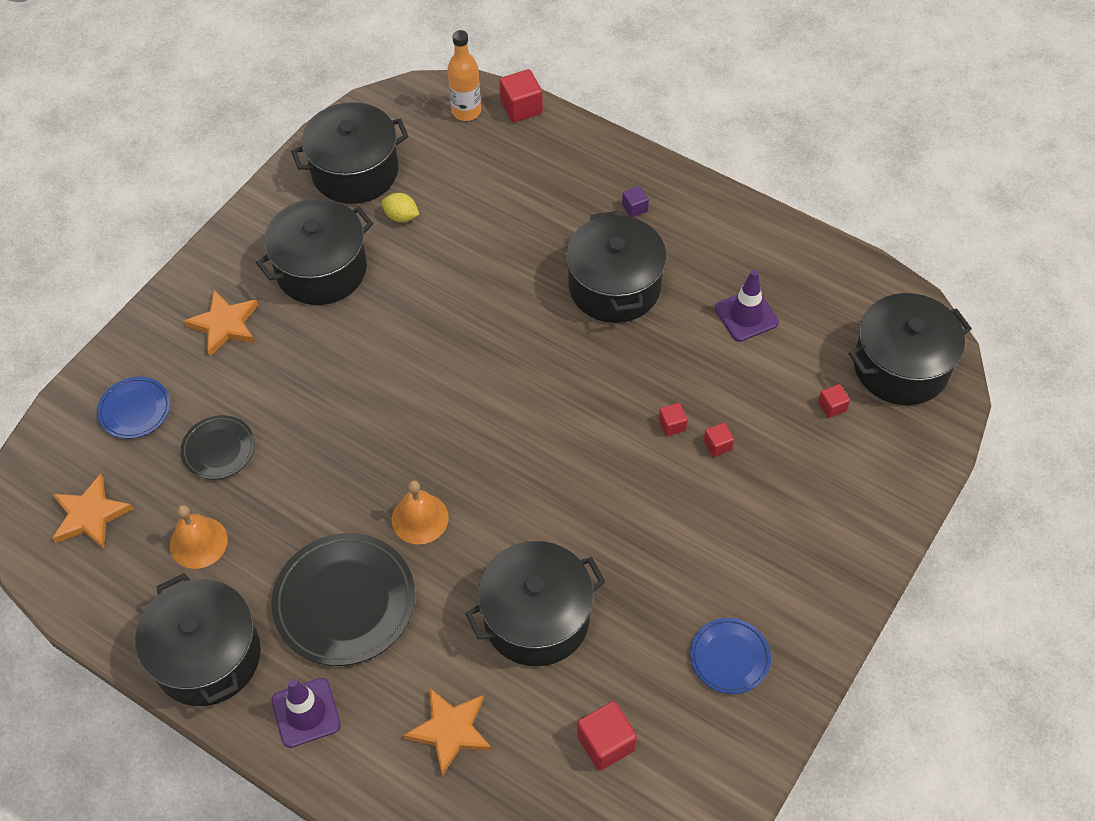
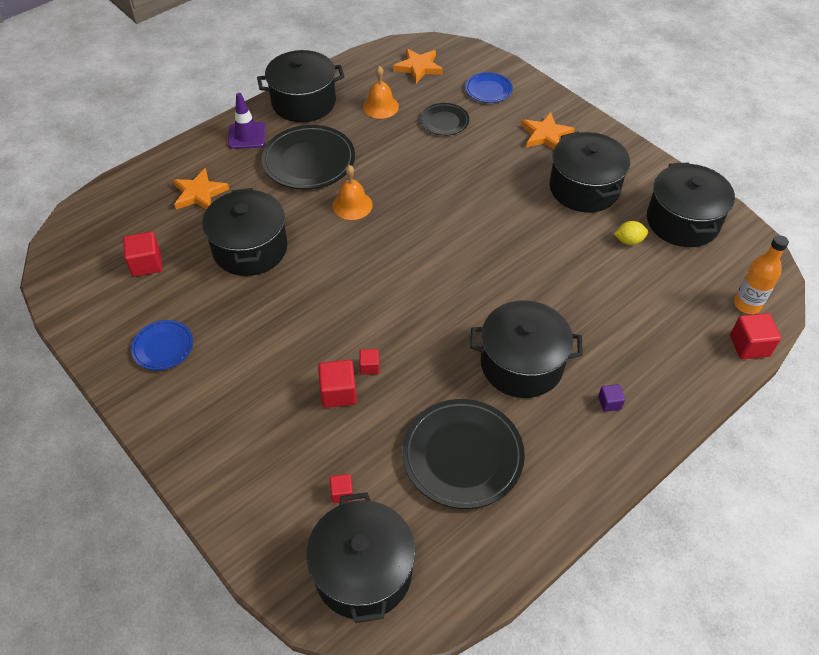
camera: 105 degrees right, 5 degrees down
yellow lemon [382,193,419,222] -> yellow lemon turned 45 degrees clockwise [614,221,648,245]
red cube [704,423,734,457] -> red cube [318,360,357,408], size x1.76
purple traffic cone [715,270,779,342] -> black plate [402,399,525,509]

